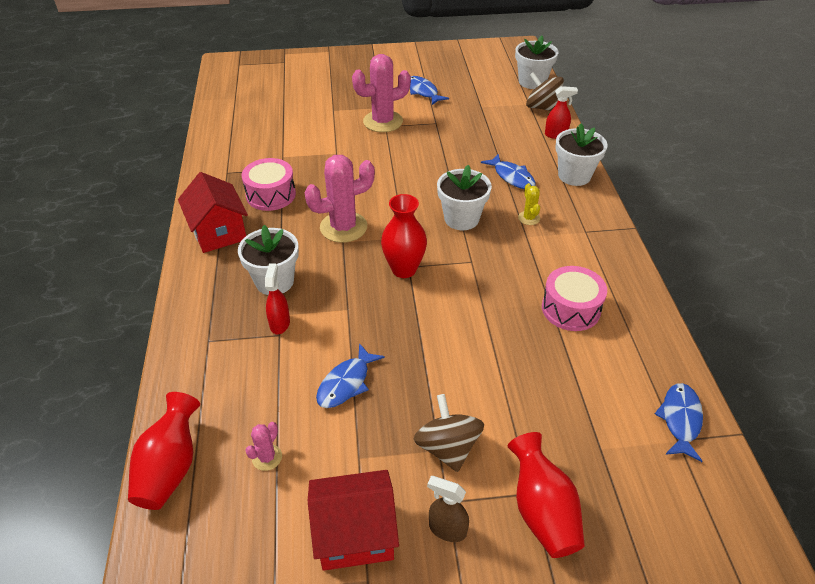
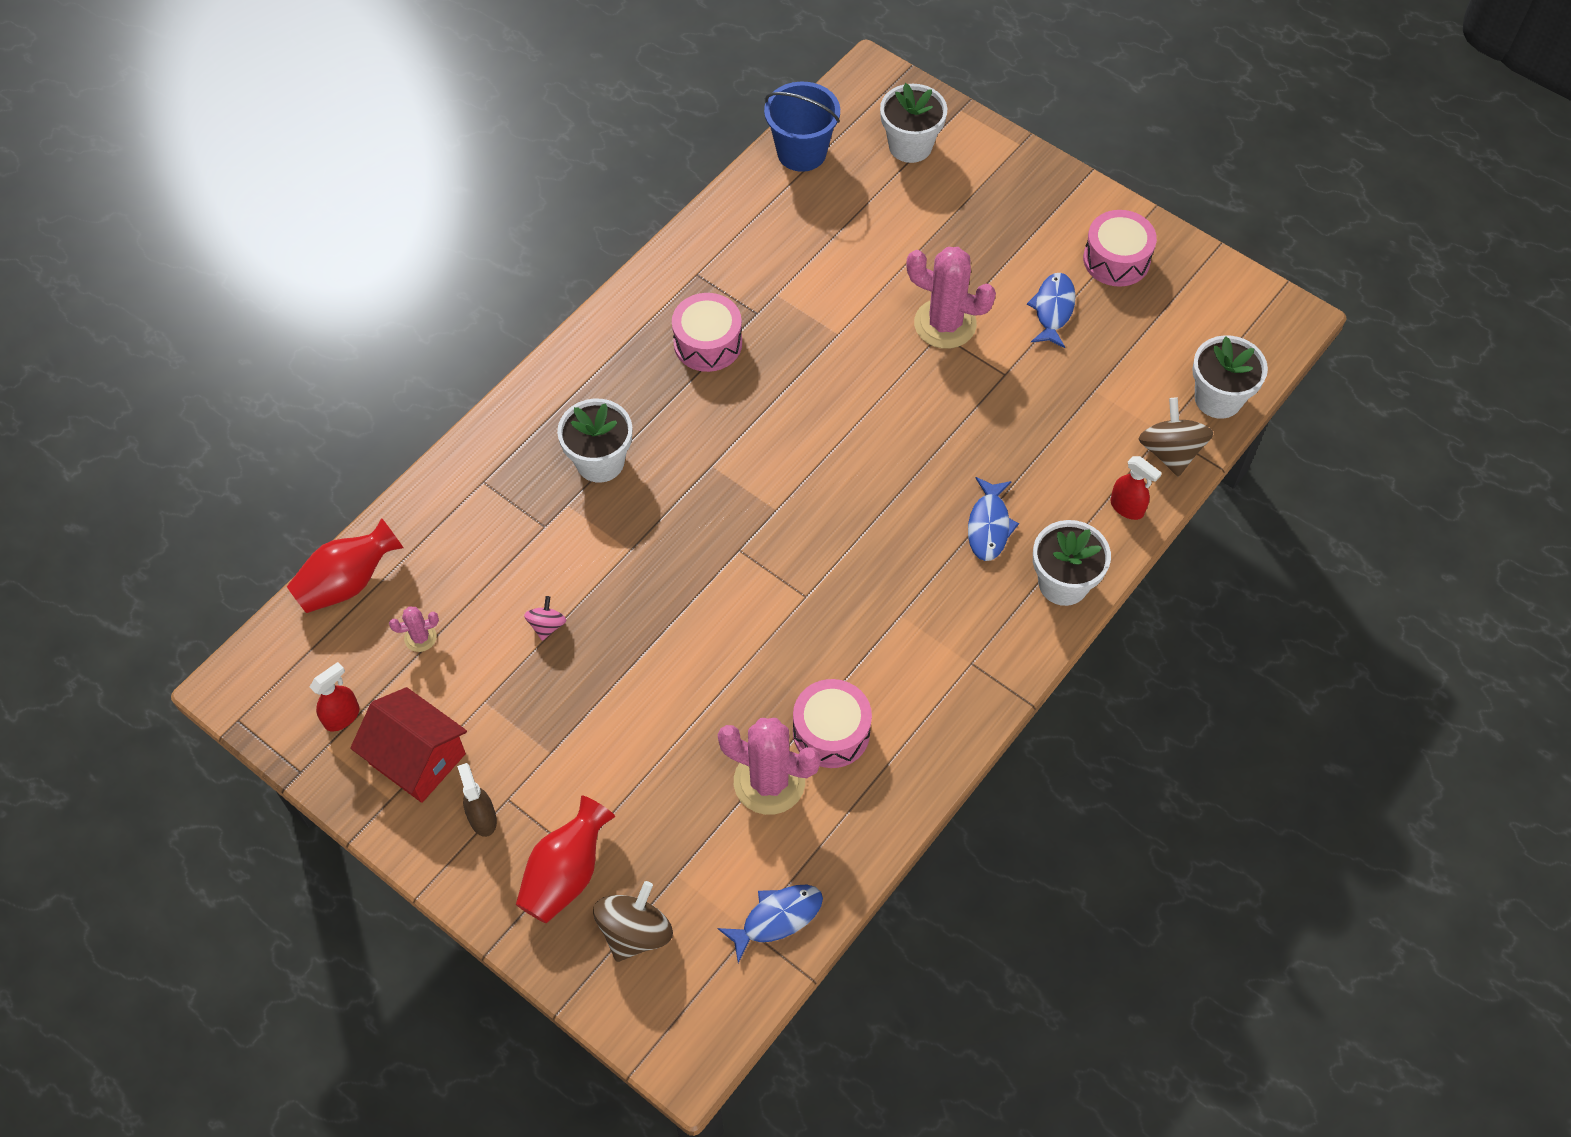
camera: 45 degrees right, 15 degrees up
red house [178,172,248,253] -> none
red spray bottle [265,264,290,334] -> red spray bottle moved to [310,662,360,732]
pink cactus [304,155,375,243] -> pink cactus moved to [718,718,821,815]
blue fish [316,343,385,408] -> pink spinning top [524,596,566,641]
red vase [381,194,427,278] -> none
brown spinning top [414,394,484,472] -> brown spinning top moved to [593,881,673,962]
white flower pot [437,165,492,230] -> white flower pot moved to [880,83,947,163]
yellow cactus [518,183,540,225] -> none
none -> blue bucket [764,82,840,172]
none -> pink drum [1083,210,1157,287]

